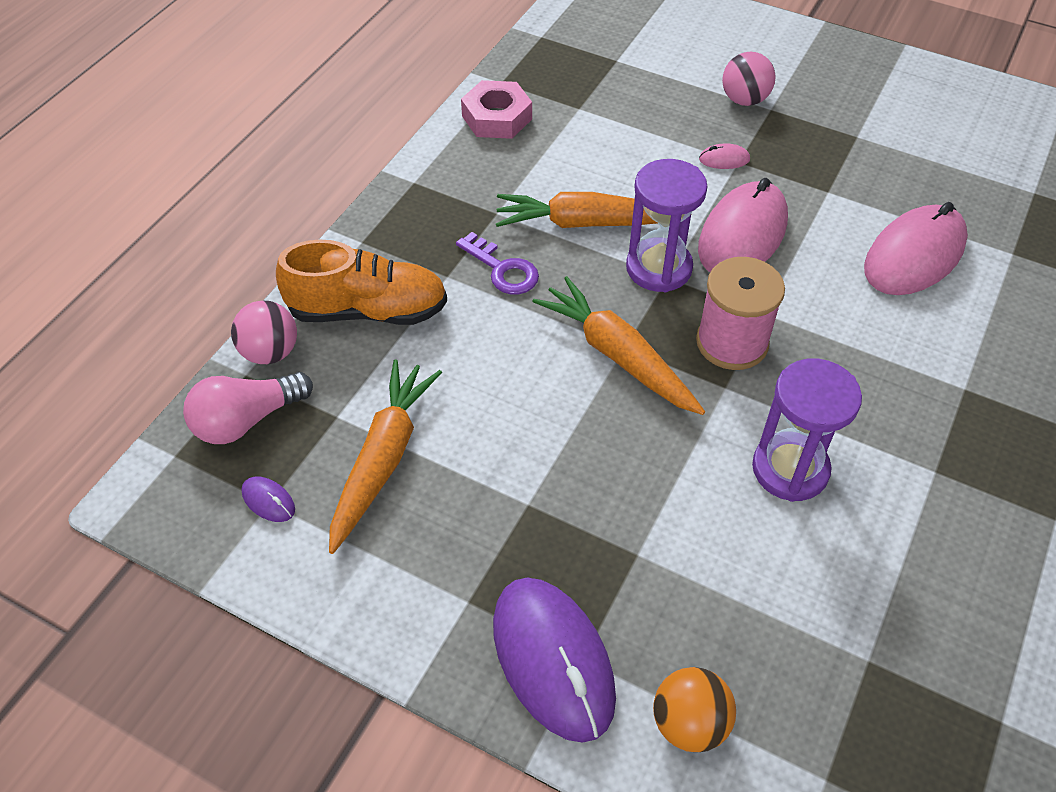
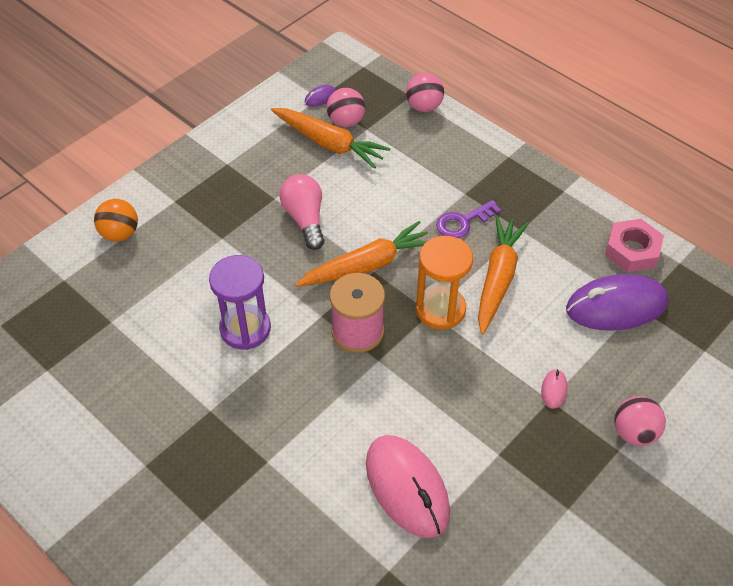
camera: 105 degrees right, 0 degrees up
pink light bulb [183,372,313,444] -> pink light bulb moved to [280,174,324,250]
orange shoe [276,240,447,325] -> none
purple mouse [493,578,616,743] -> purple mouse moved to [566,274,668,331]
purple hourglass [626,159,707,292] -> orange hourglass [416,236,473,329]
pink mouse [698,178,788,272] -> none
none -> pink ball [327,88,365,127]

